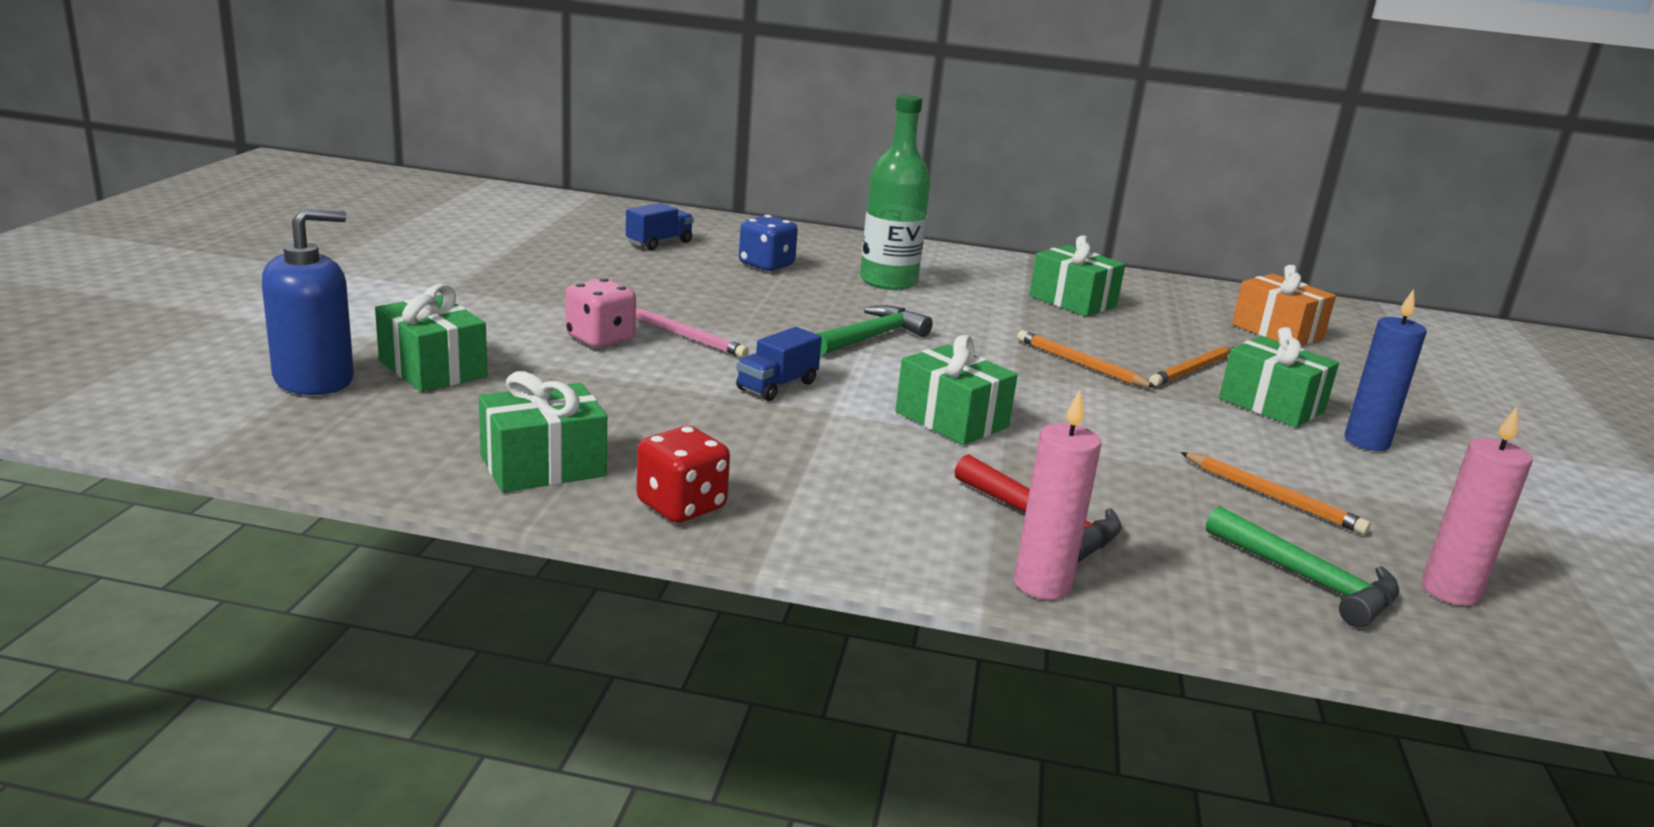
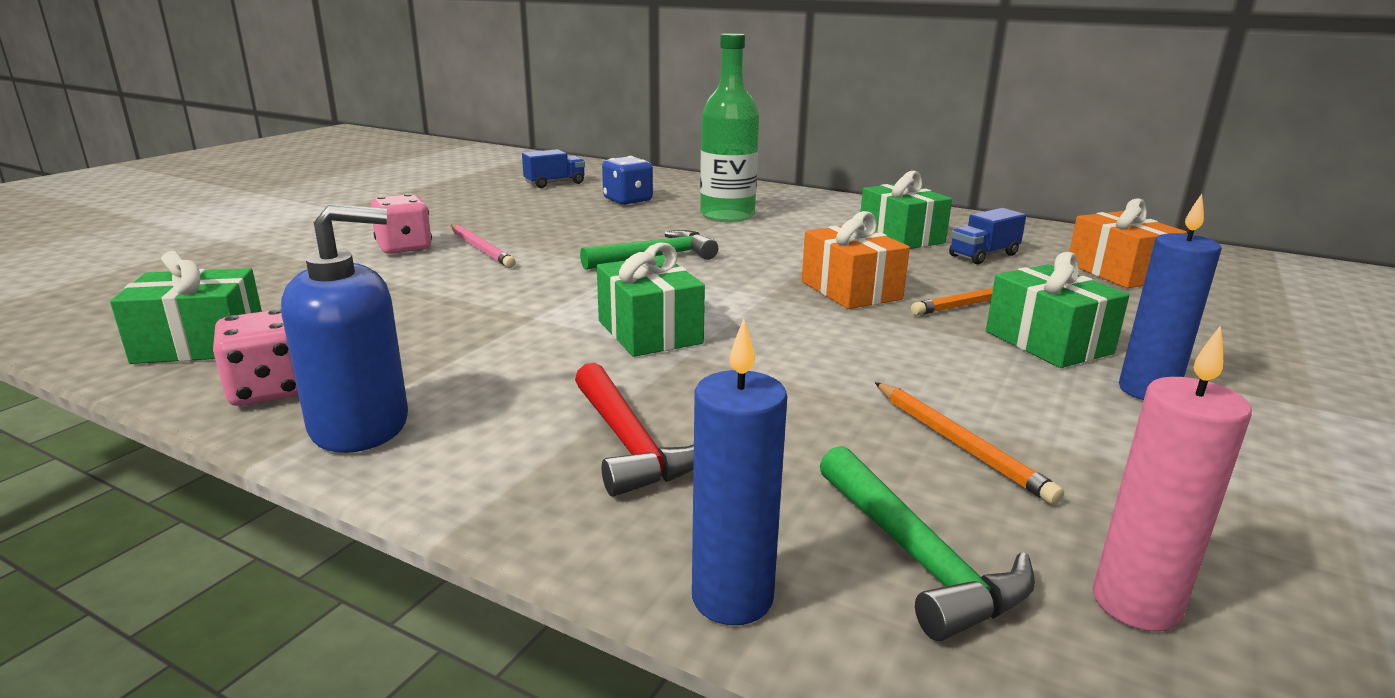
camera: 20 degrees right, 0 degrees up
blue soap dispenser [262,208,354,395] -> blue soap dispenser moved to [281,204,408,453]
green gift [375,284,488,392] -> none
red dice [636,426,730,523] -> pink dice [213,309,298,406]
blue truck [736,327,822,401] -> blue truck moved to [949,208,1026,264]
pink candle [1014,390,1101,600] -> none
orange pencil [1017,330,1156,388] -> orange gift [802,211,910,309]
none -> blue candle [692,319,787,625]

